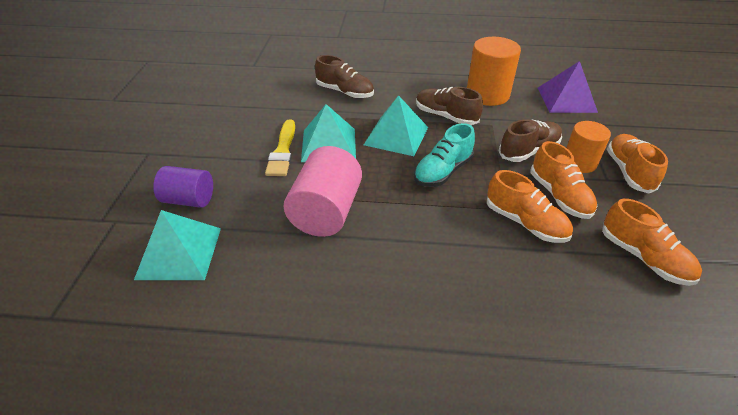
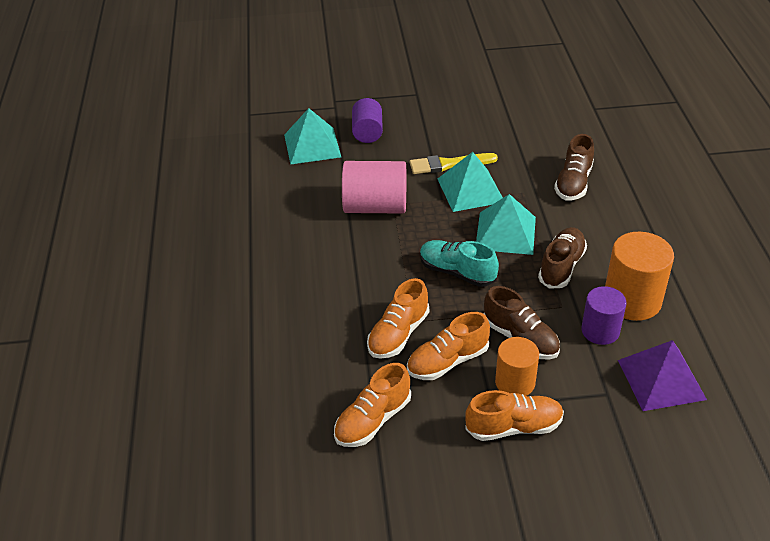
camera: 80 degrees right, 0 degrees up
none -> purple cylinder [581,286,627,345]

